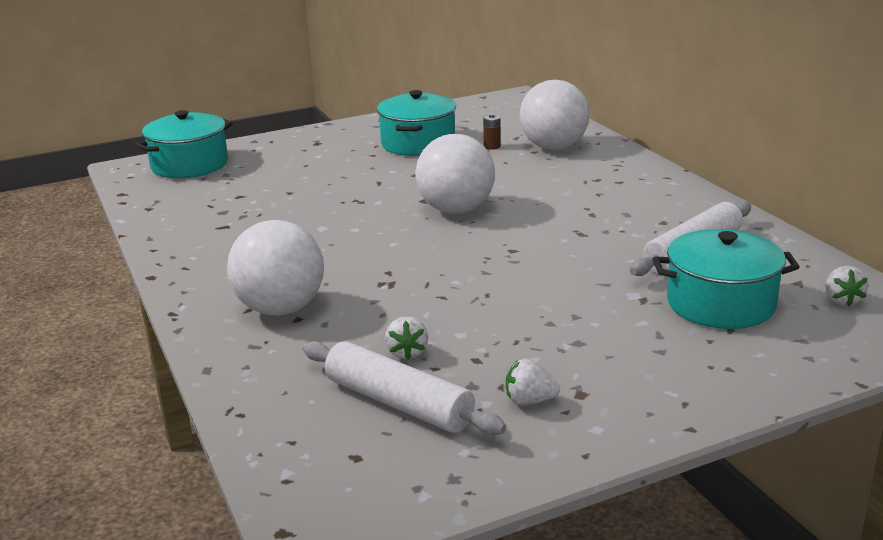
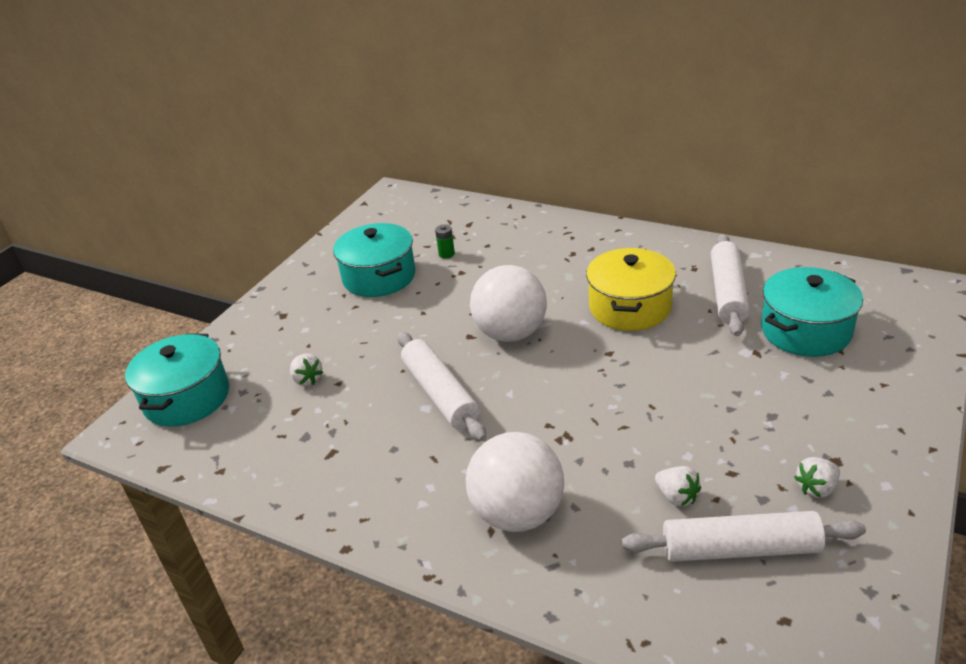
camera: 35 degrees left, 10 degrees up
brown battery [483,114,501,150] -> green battery [435,225,455,259]
white ball [520,80,590,150] -> none
white strawberry [825,266,868,306] -> white strawberry moved to [290,354,323,386]
none -> white rolling pin [398,332,486,441]
none -> yellow pot [586,248,676,331]

